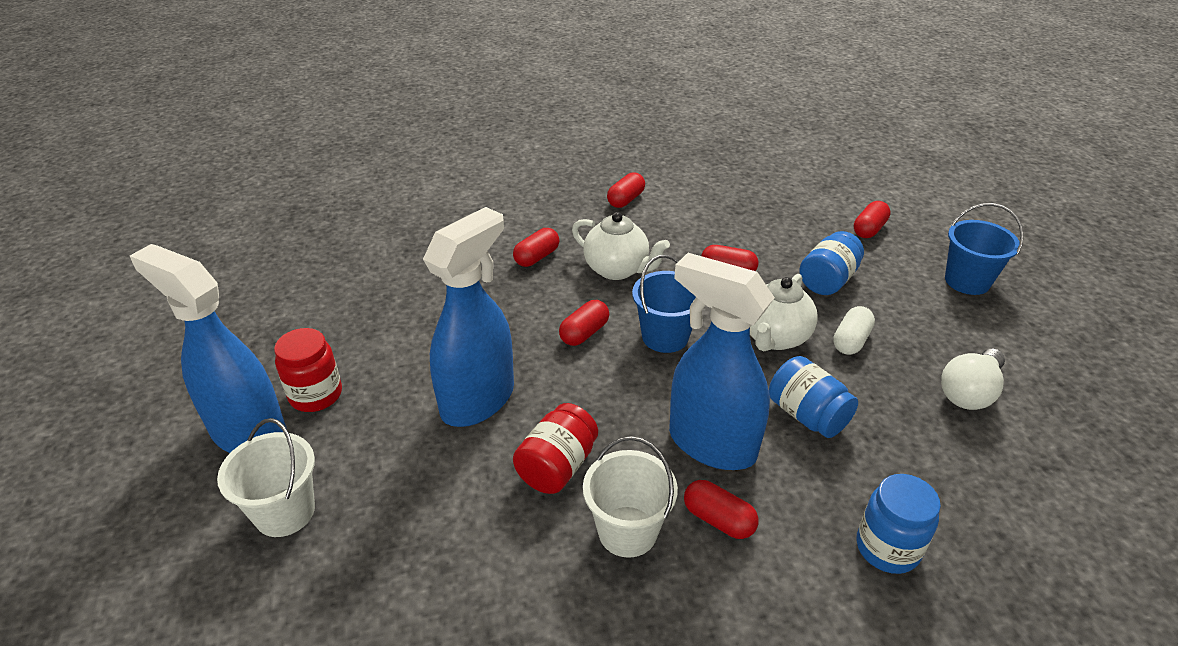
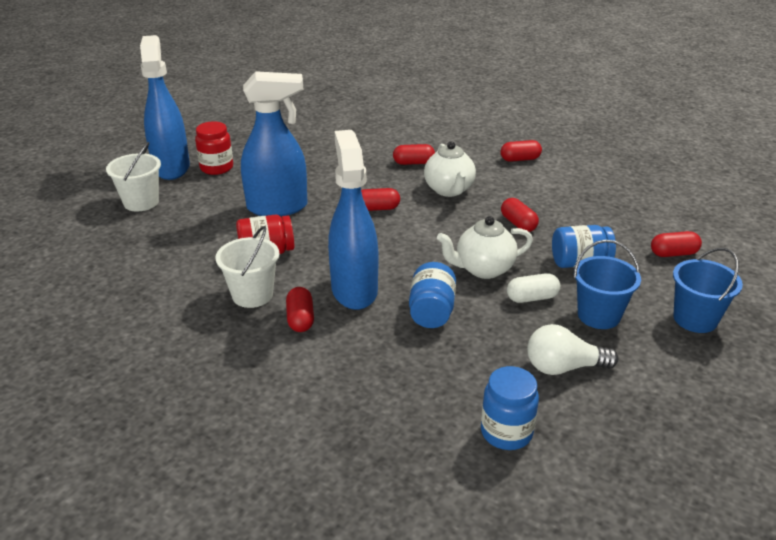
camera: 45 degrees right, 5 degrees down
blue bucket [632,255,696,353] -> blue bucket moved to [574,240,641,329]
blue jar [856,474,941,574] -> blue jar moved to [481,366,539,450]

